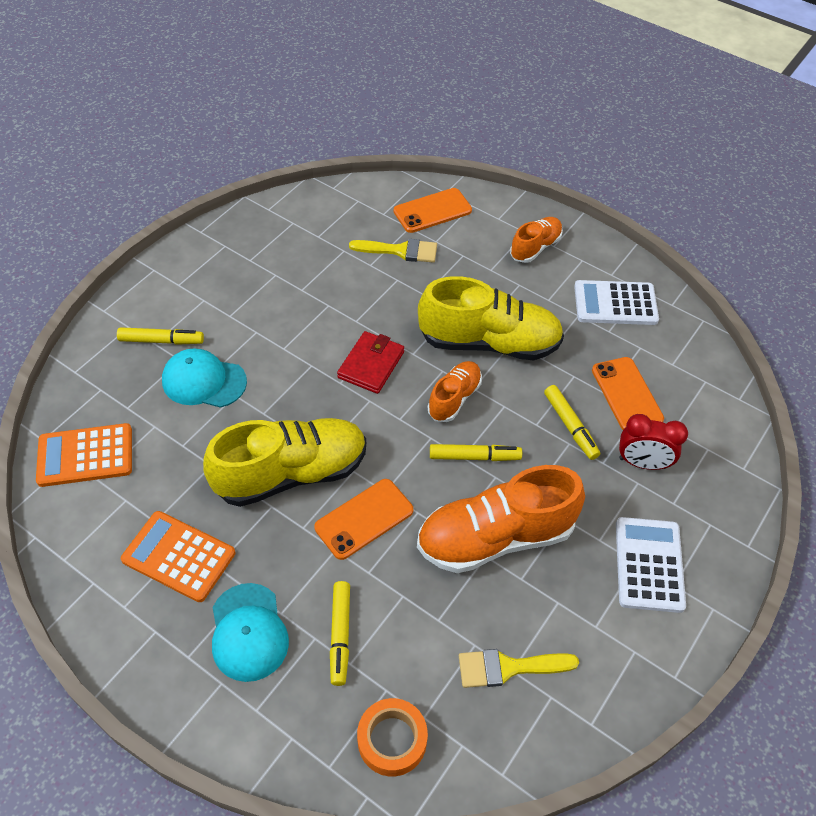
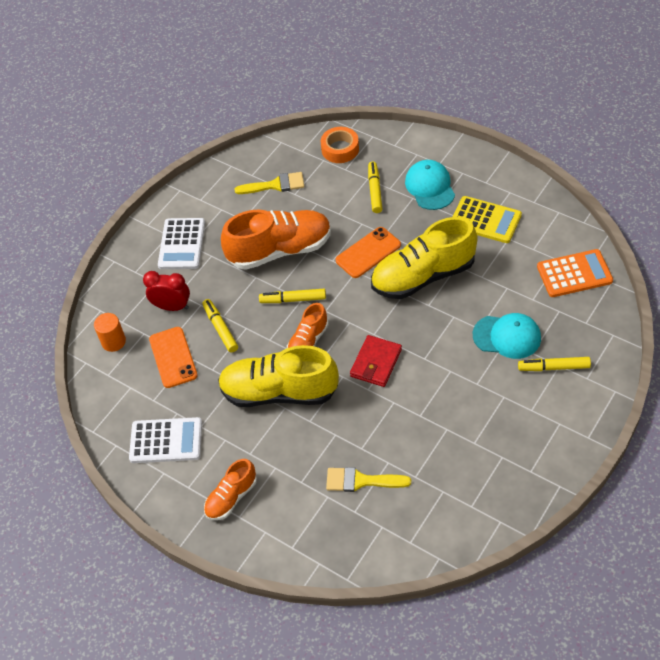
camera: 175 degrees left, 0 degrees up
orange calculator [121,511,236,602] -> yellow calculator [452,196,522,243]
orange phone [394,188,472,233] -> none
none -> orange cylinder [94,313,126,352]

